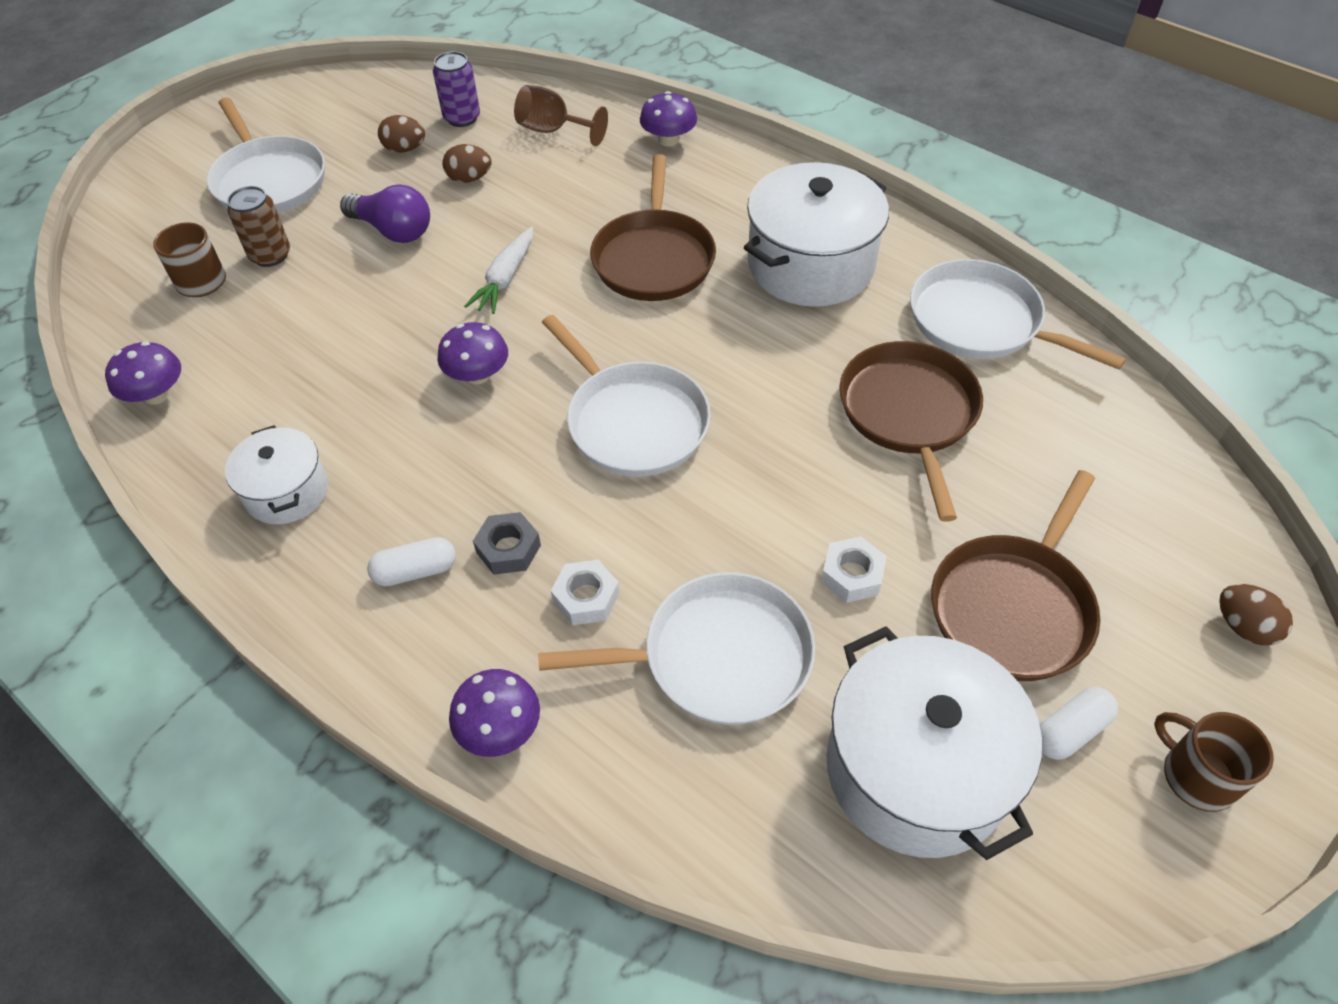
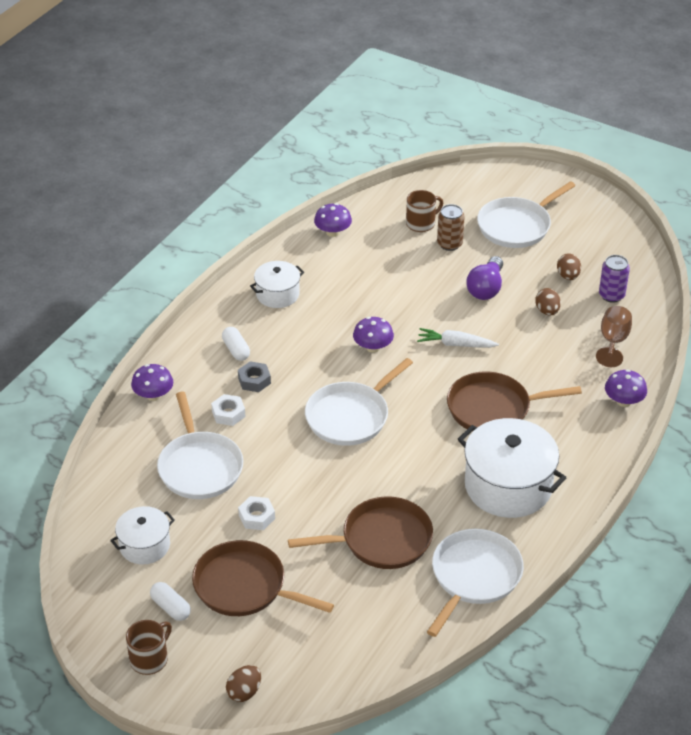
camera: 80 degrees right, 10 degrees down
white pot [826,626,1042,860] -> white pot [110,506,175,564], size x0.56

